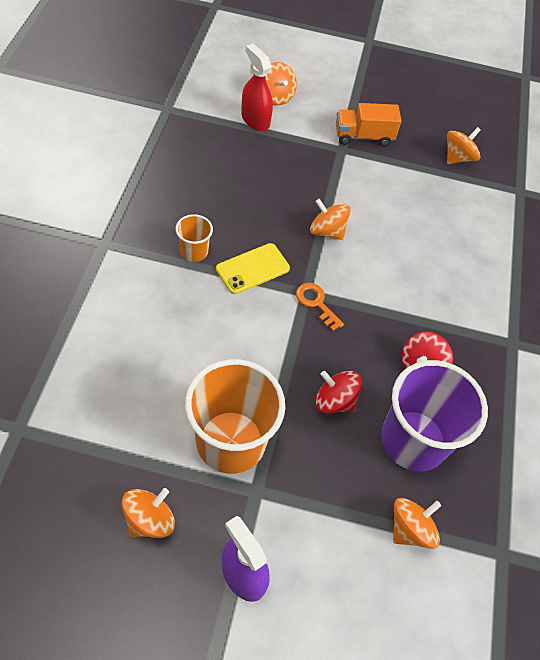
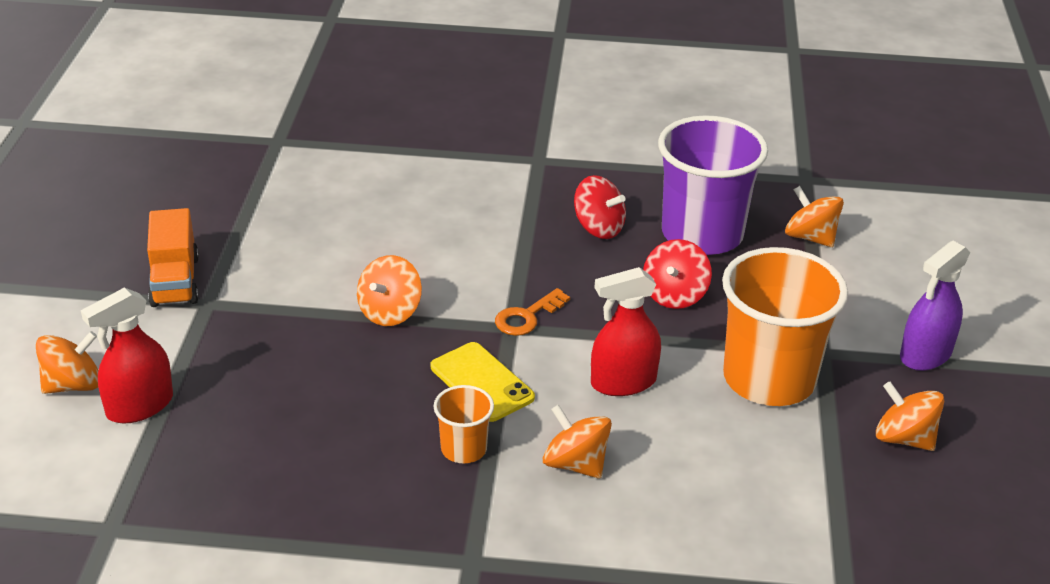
camera: 90 degrees left, 20 degrees down
orange spinning top [447,127,481,164] -> orange spinning top moved to [543,404,612,478]
none -> red spray bottle [591,267,661,396]

